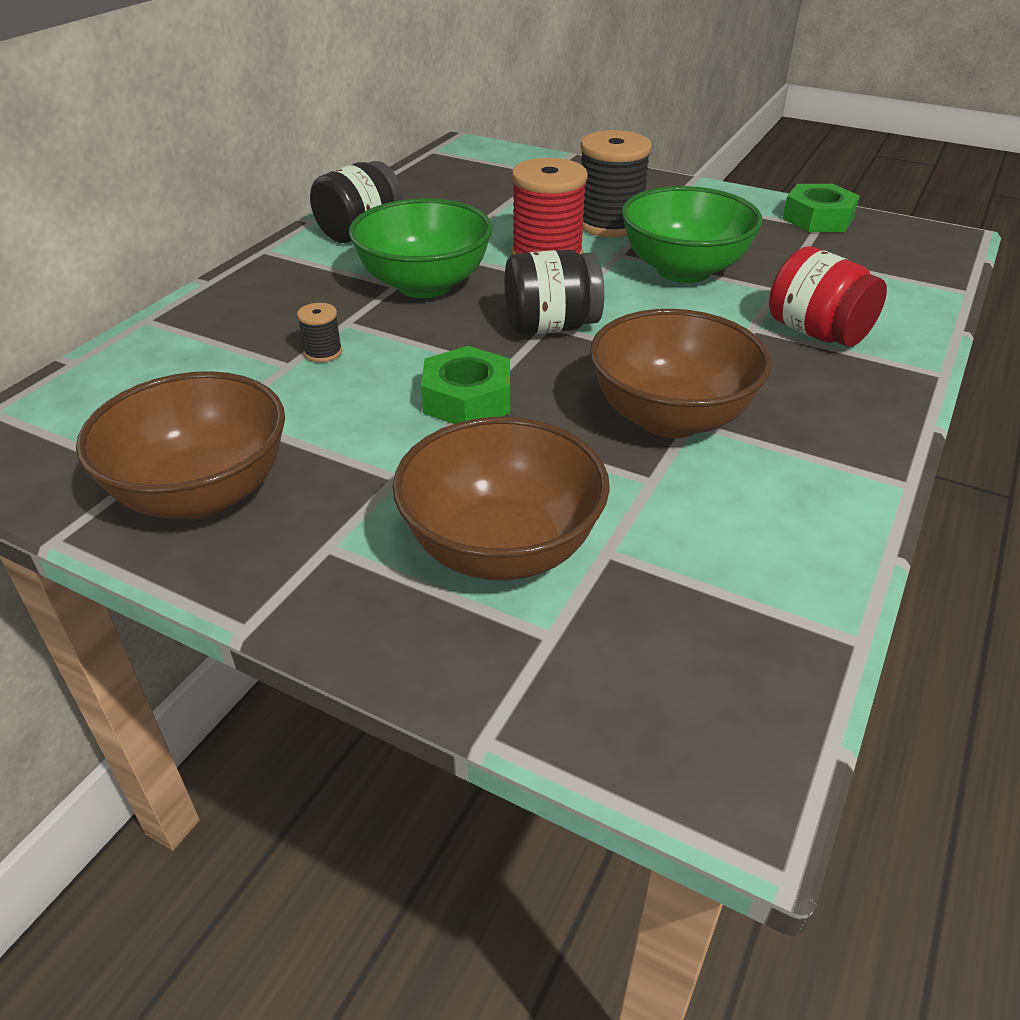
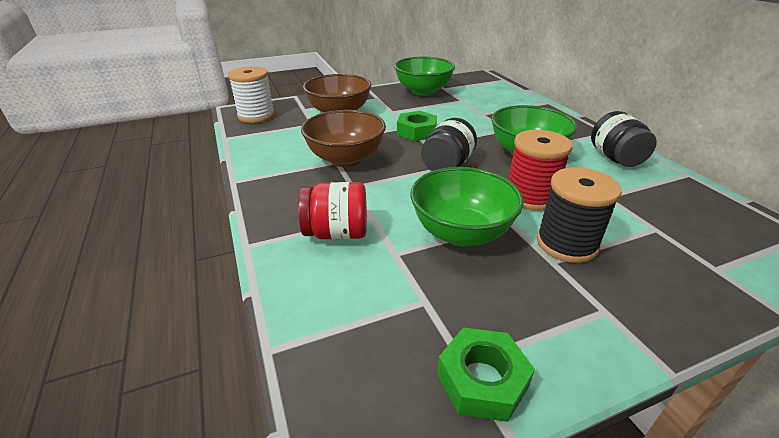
camera: 130 degrees right, 5 degrees down
brown bowl [76,371,285,519] -> green bowl [394,57,455,96]
black spool [297,303,342,362] -> none
none -> white spool [228,66,275,123]

